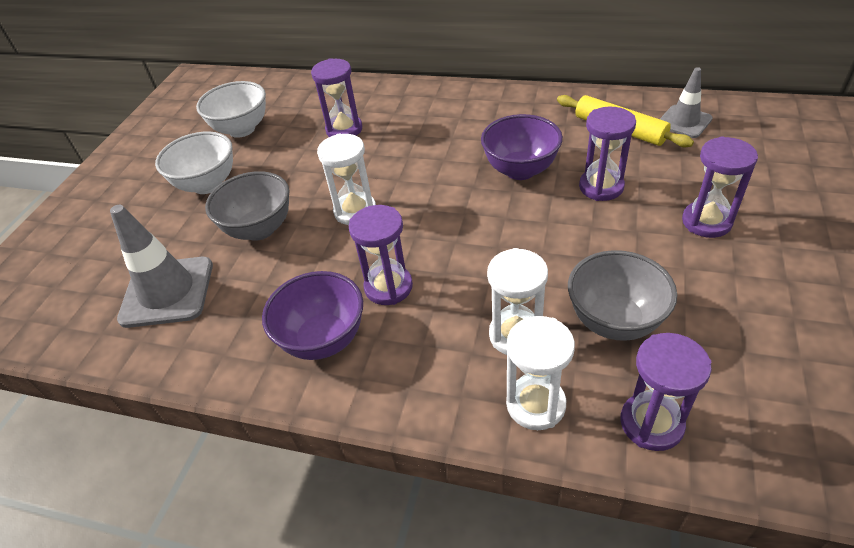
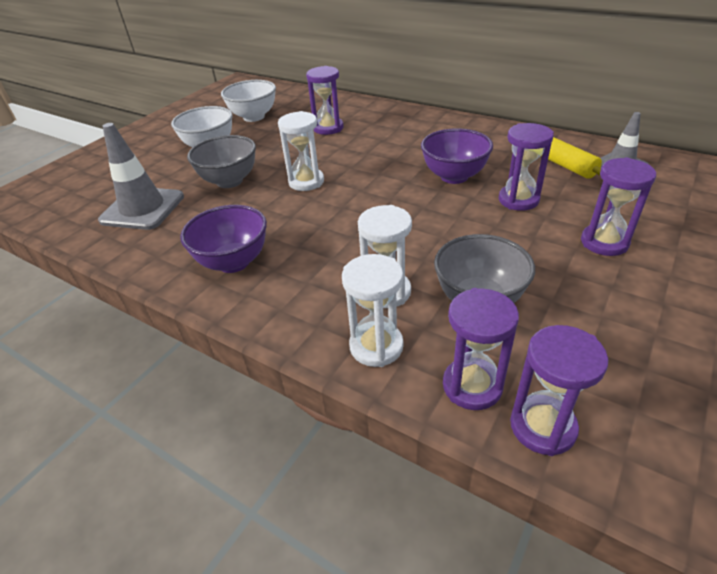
camera: 15 degrees right, 5 degrees down
purple hourglass [349,205,413,305] -> purple hourglass moved to [510,325,608,456]

